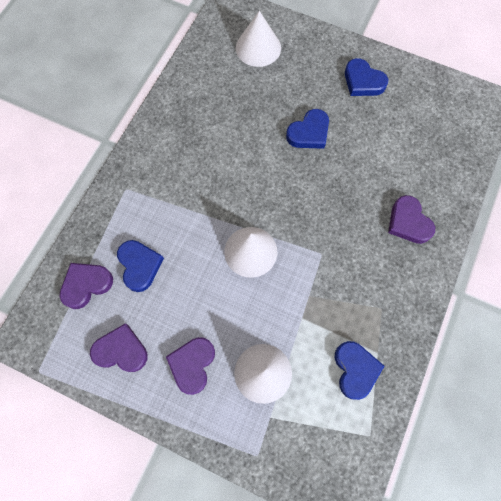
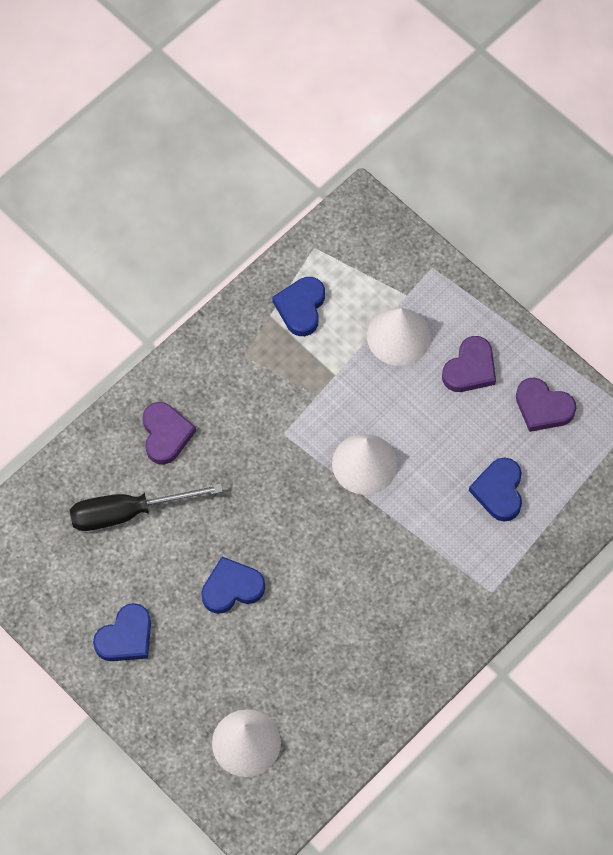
camera: 160 degrees left, 5 degrees down
purple heart [59,263,113,309] -> none
blue heart [345,58,388,96] -> blue heart turned 75 degrees clockwise [93,603,151,661]
none -> black screwdriver [70,483,223,531]

